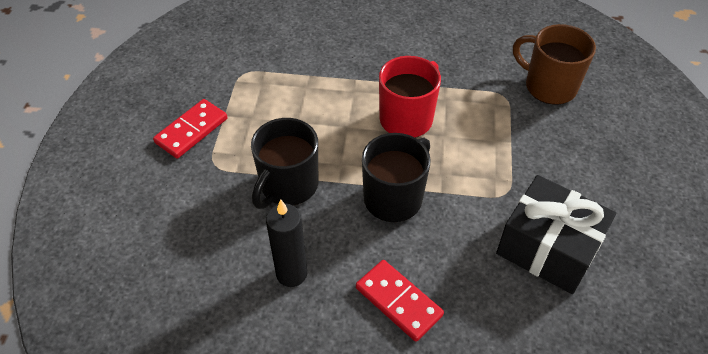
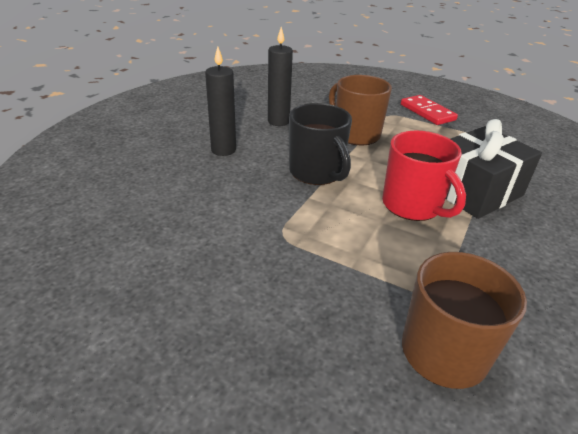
camera: 110 degrees right, 15 degrees down
black mug [251,118,318,209] -> brown mug [329,75,392,145]
red domino [356,260,444,342] -> black candle [205,46,236,156]
black gift [496,175,616,294] -> black gift moved to [446,119,542,219]

